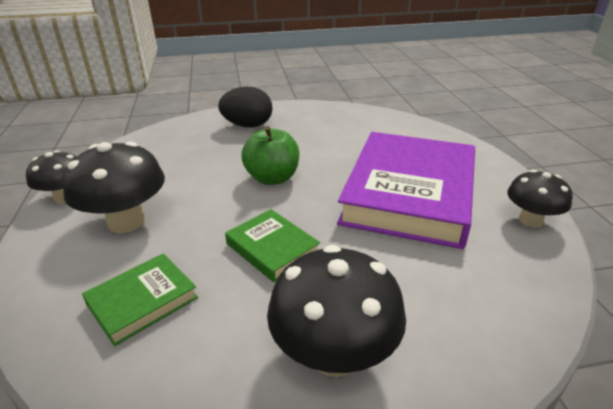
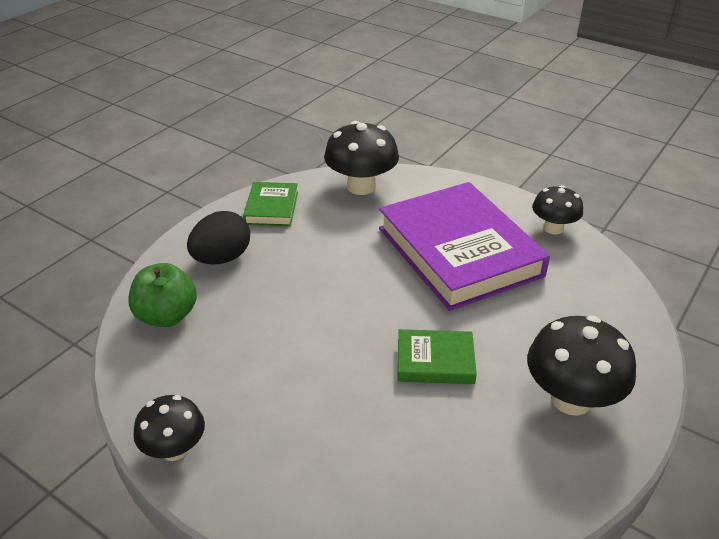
camera: 45 degrees left, 5 degrees up
black mushroom [63,142,165,233] -> black mushroom moved to [324,121,399,195]
green book [82,253,198,346] -> green book moved to [243,182,298,226]
green apple [242,126,299,185] -> green apple moved to [128,263,197,327]

